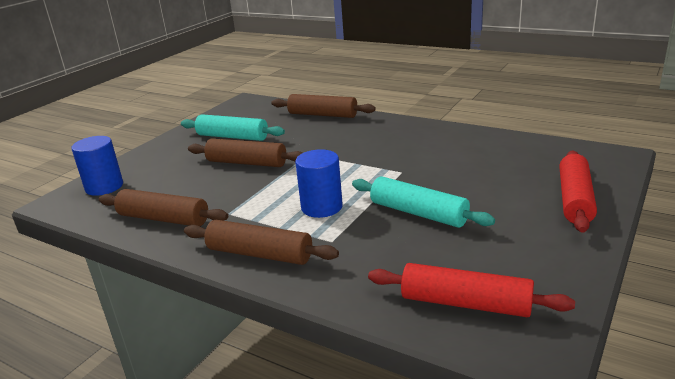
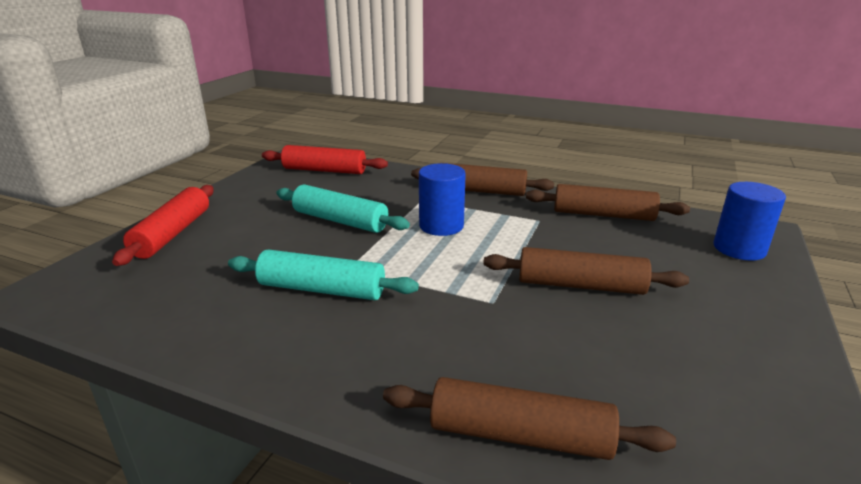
camera: 170 degrees right, 0 degrees up
turquoise rolling pin [181,114,285,141] -> turquoise rolling pin moved to [228,249,419,300]

